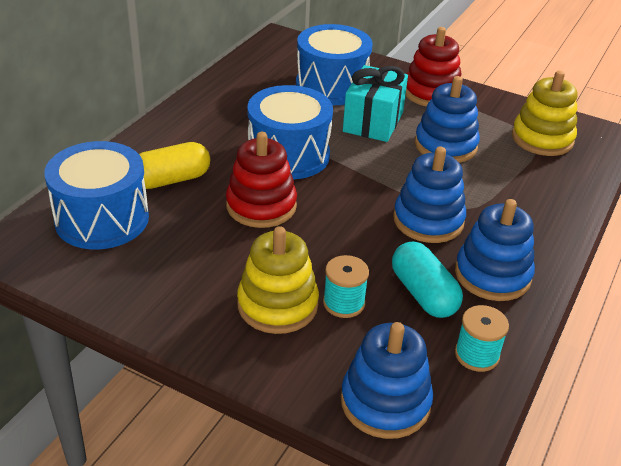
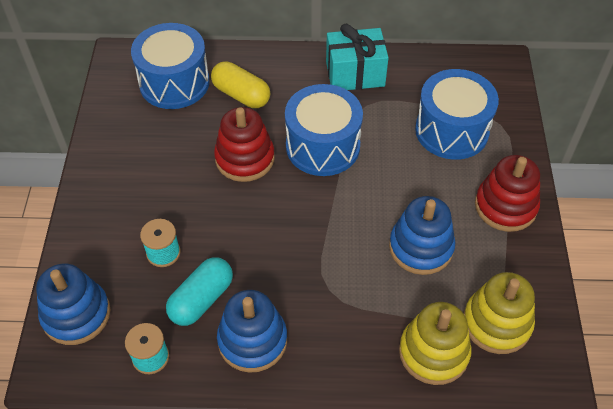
camera: 65 degrees right, 15 degrees up
yellow stacking toy [237,226,319,334] -> yellow stacking toy moved to [399,302,472,385]
turquoise gift [343,65,408,142] -> turquoise gift moved to [326,24,389,90]
blue stacking toy [393,147,466,243] -> none

